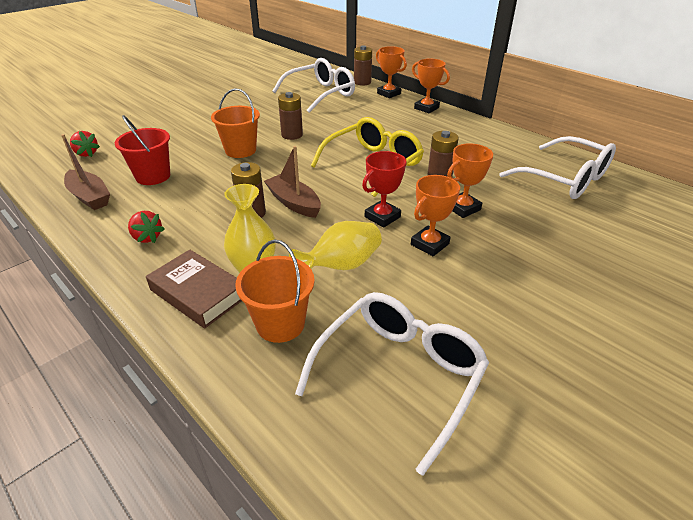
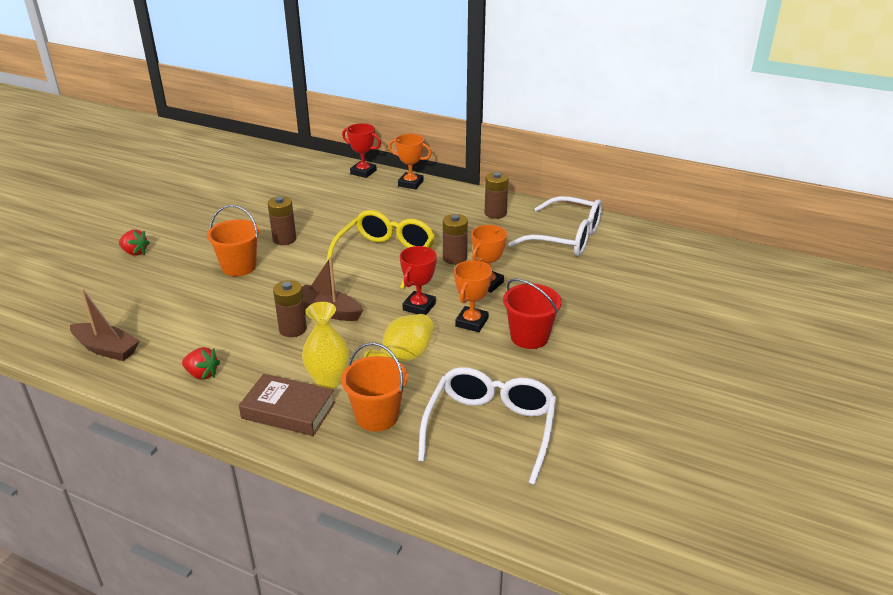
camera: 20 degrees left, 5 degrees down
red strawberry [70,131,100,157] -> red strawberry moved to [119,230,150,256]
red bucket [115,115,170,185] -> red bucket moved to [503,278,562,349]
white glasses [272,58,355,113] -> none
brown battery [354,45,372,85] -> brown battery moved to [485,172,508,219]
orange trophy [376,46,407,98] -> red trophy [342,123,381,178]

